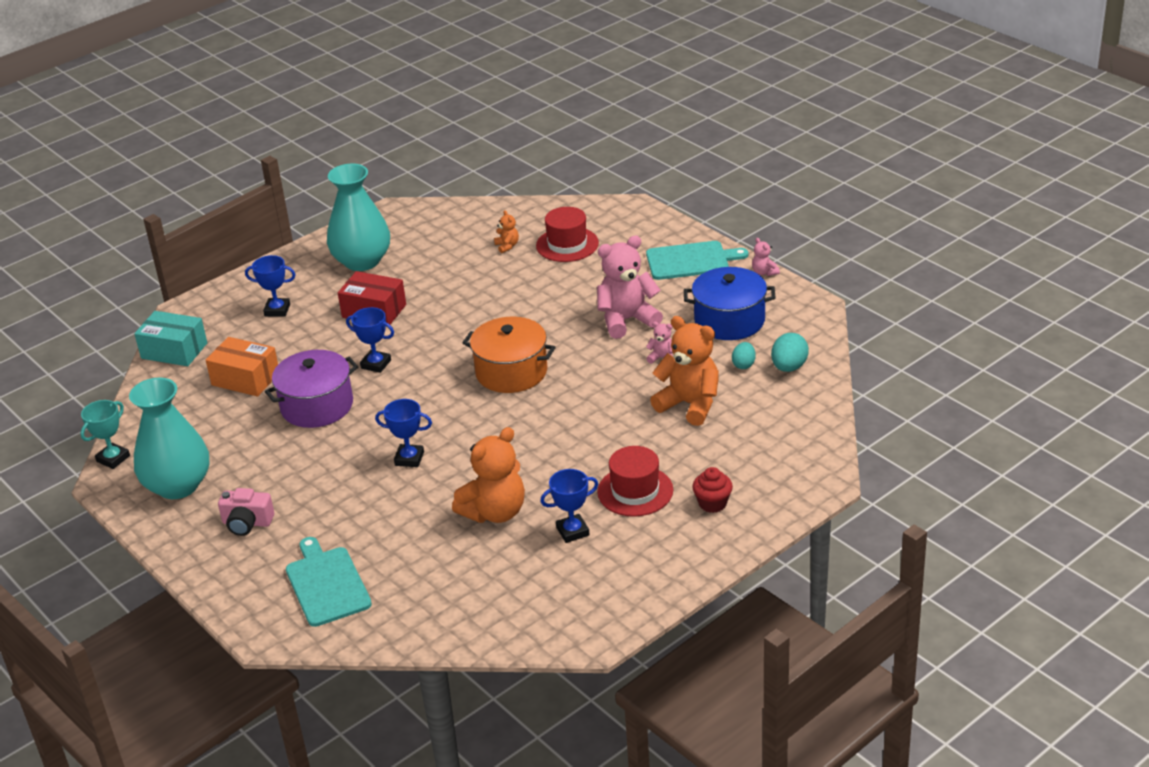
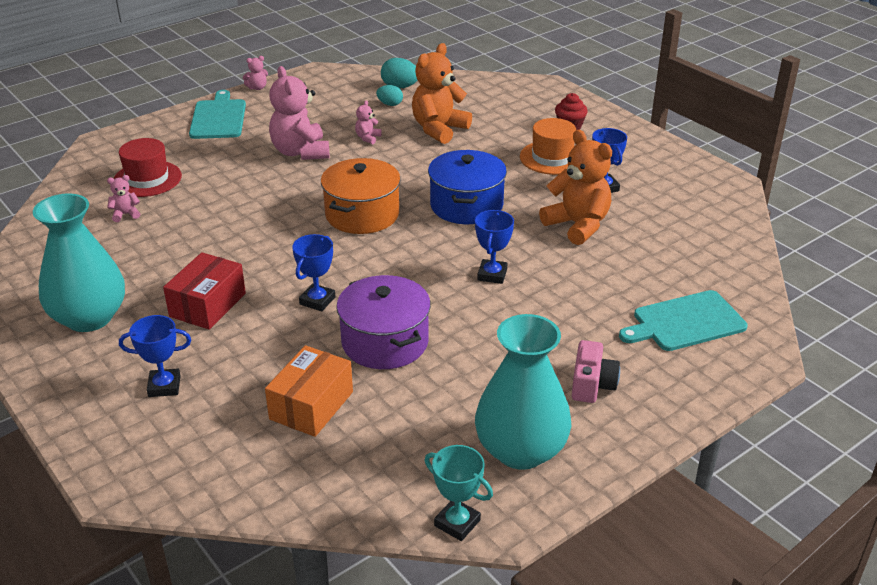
camera: 90 degrees left, 0 degrees up
turquoise box [134,311,207,366] -> none
blue trophy [245,255,296,317] -> blue trophy turned 75 degrees clockwise [119,315,191,397]
orange teddy bear [494,210,519,253] -> pink teddy bear [107,175,140,222]
red hat [597,446,673,517] -> orange hat [520,118,576,175]
blue pot [684,267,776,340] -> blue pot moved to [428,150,507,224]

